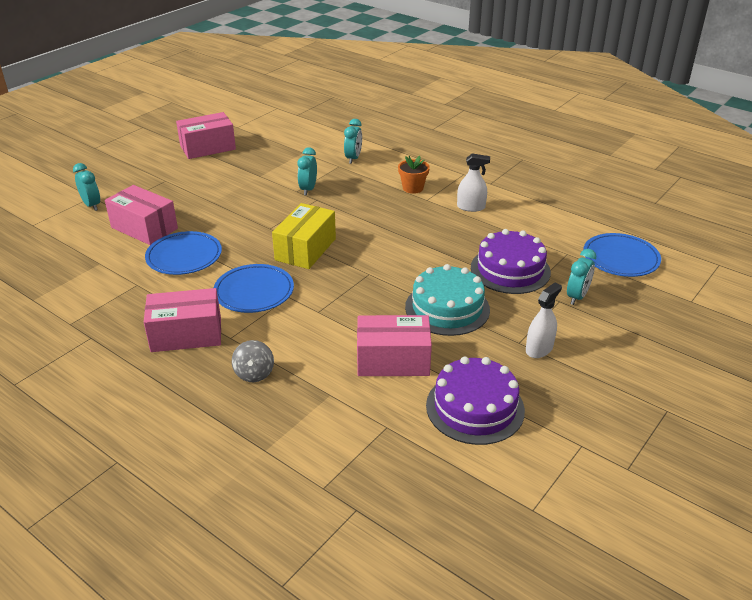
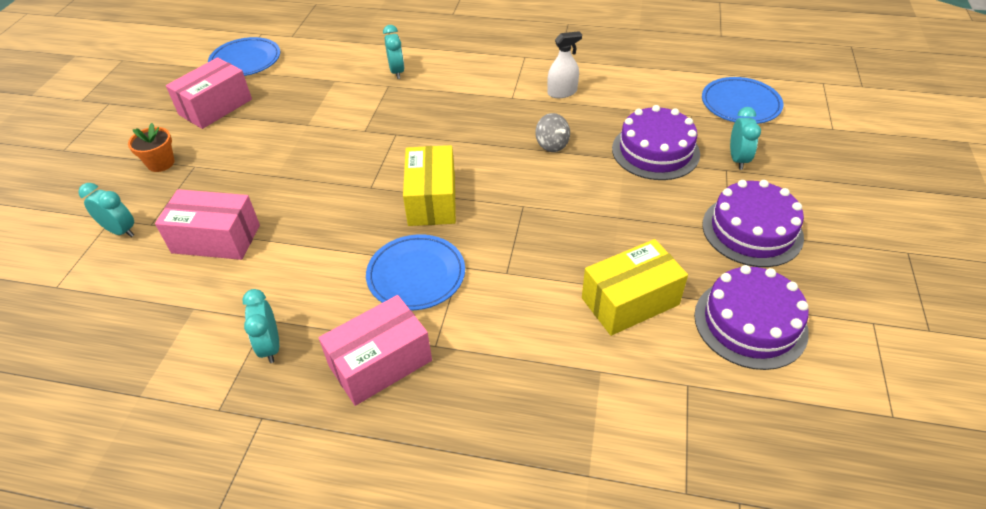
camera: 25 degrees left, 10 degrees up
blue plate [145,231,222,275] -> blue plate moved to [208,37,280,76]
grey spinning top [232,340,274,382] -> grey spinning top moved to [535,113,570,152]
turquoise clock [297,147,317,195] -> turquoise clock moved to [242,289,279,363]
pink box [357,315,432,376] -> yellow box [582,239,688,336]
orange flower pot [398,156,430,194] -> orange flower pot moved to [128,123,174,172]
turquoise cake [405,264,490,336] -> none
white spray bottle [526,283,562,358] -> purple cake [702,180,804,267]

